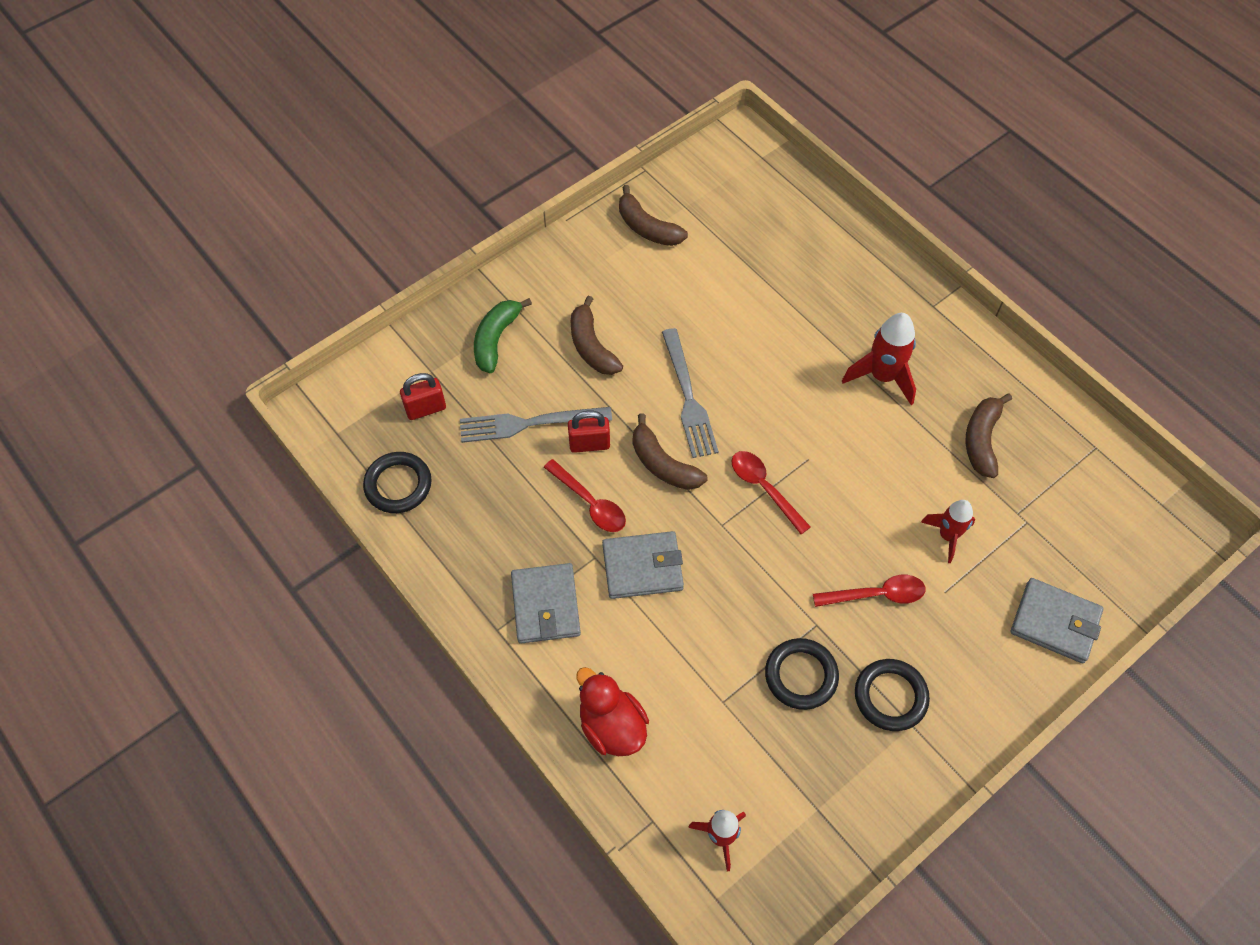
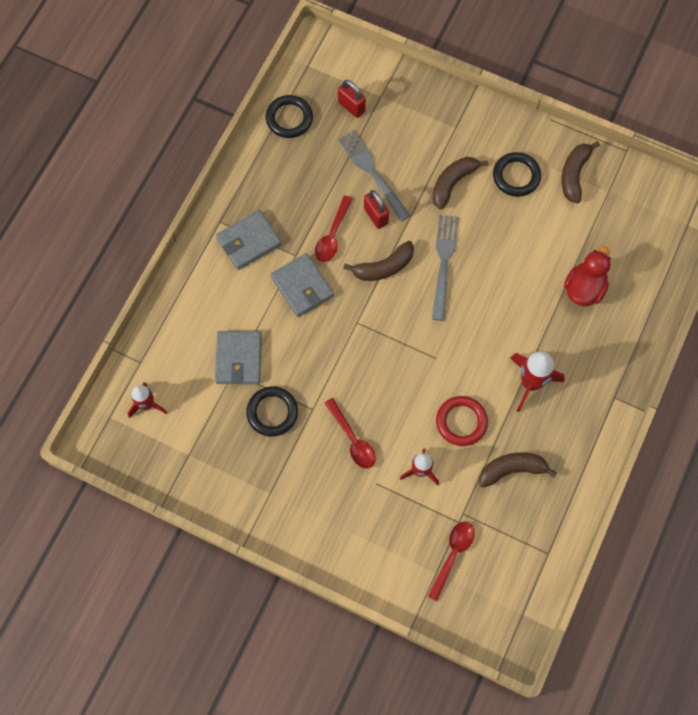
camera: 65 degrees right, 10 degrees up
green banana [474,298,532,373] -> none
red duck [576,667,649,756] -> red duck moved to [564,246,611,306]
brown banana [633,414,707,490] -> brown banana turned 135 degrees counterclockwise [343,241,414,281]
grey fork [662,328,719,458] -> grey fork turned 135 degrees clockwise [432,215,459,321]
red spoon [731,451,811,534] -> red spoon moved to [427,522,475,601]
black ring [855,659,930,731] -> black ring moved to [493,152,541,197]
grey wallet [1011,578,1104,663] -> grey wallet moved to [215,331,262,384]
none -> red ring [436,396,488,446]

